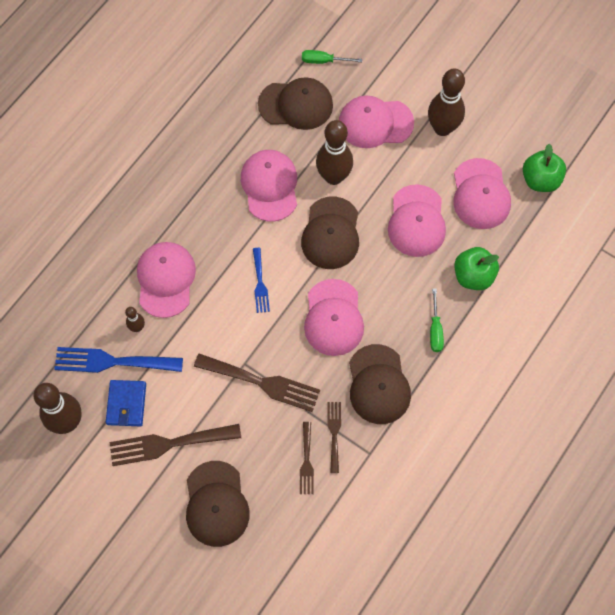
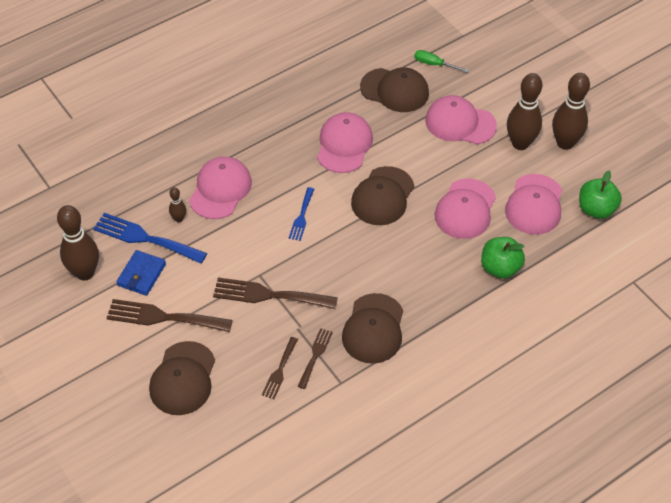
camera: 20 degrees right, 15 degrees down
brown fork [194,353,320,412] -> brown fork turned 150 degrees clockwise [213,278,338,309]
pink cap [304,279,364,356] -> none
brown bowling pin [316,120,353,185] -> brown bowling pin moved to [552,73,590,150]
green screwdriver [430,288,444,352] -> none

